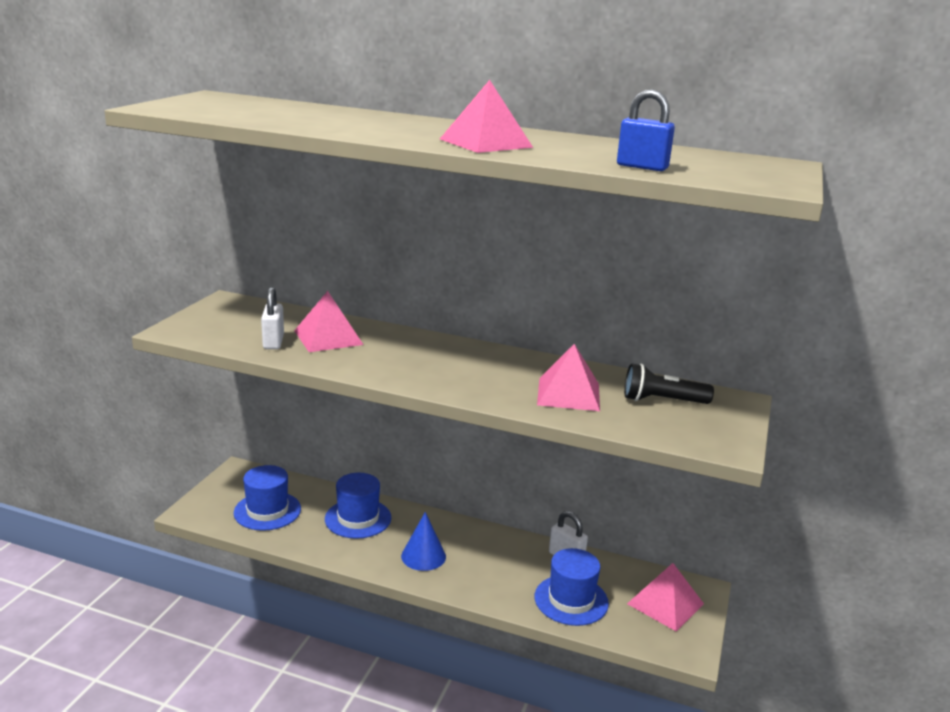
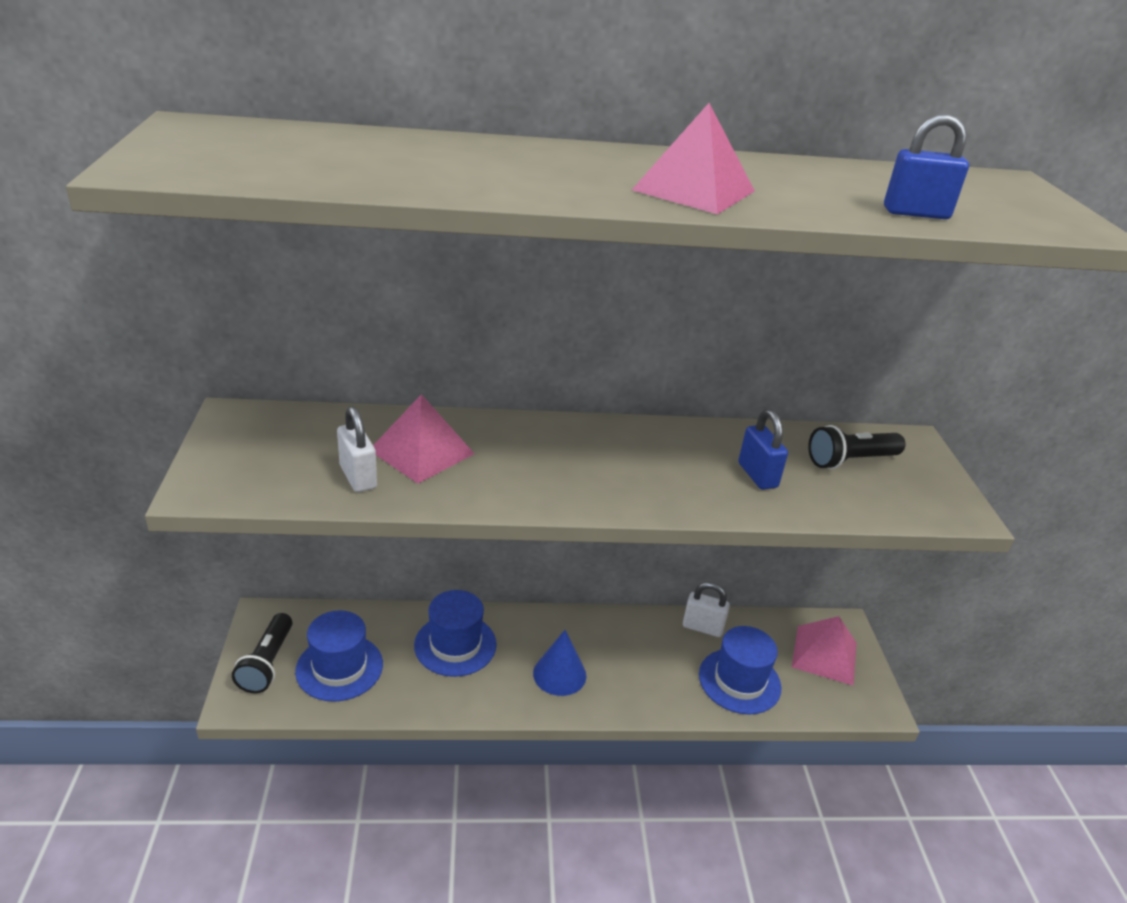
camera: 25 degrees left, 10 degrees up
pink pyramid [537,344,600,411] -> blue padlock [738,409,788,490]
none -> black flashlight [232,613,292,693]

